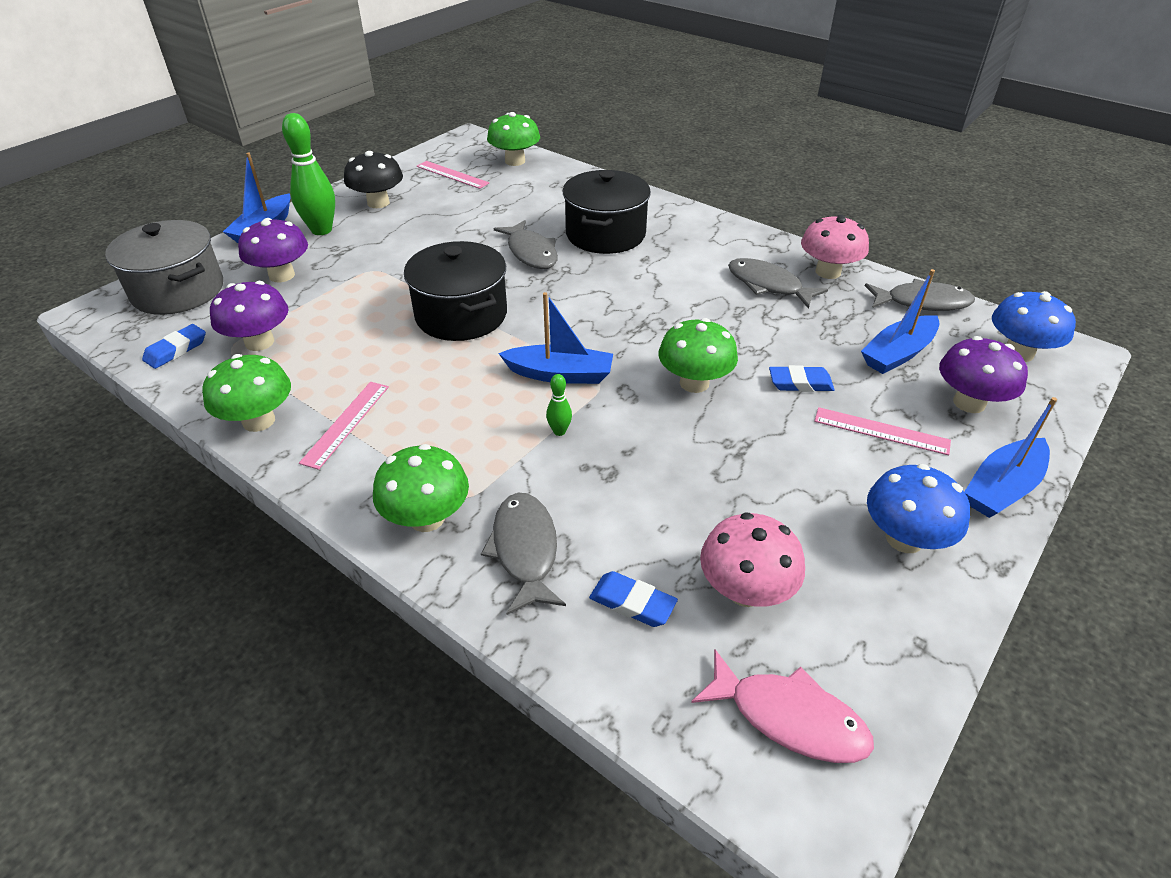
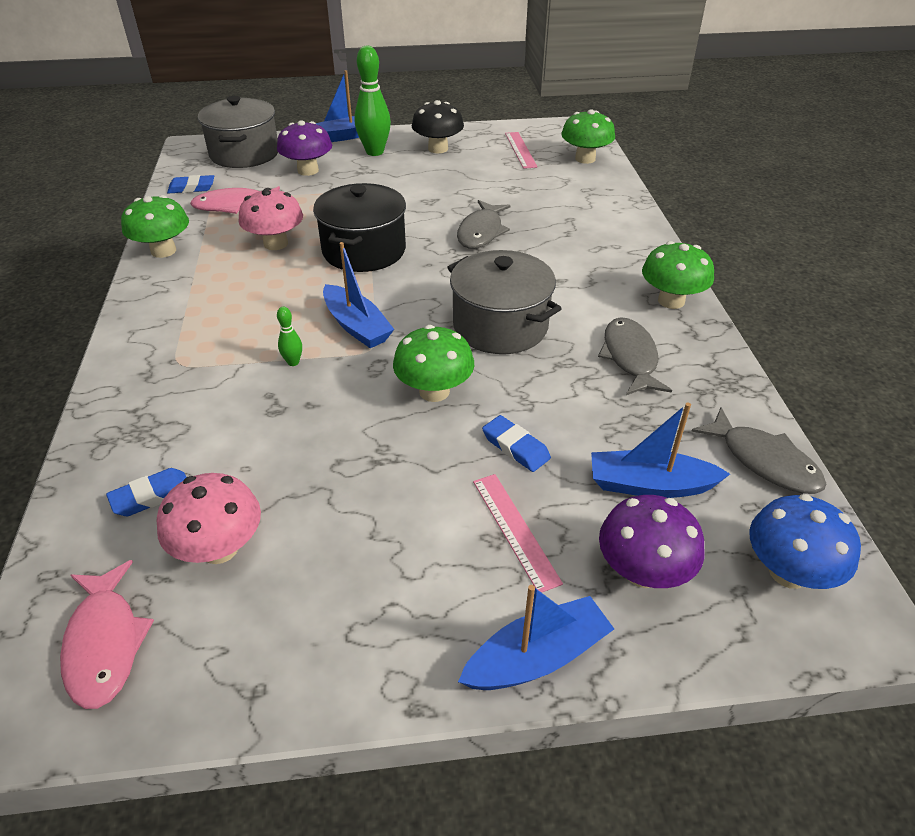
camera: 45 degrees right, 0 degrees up
purple mushroom [210,281,289,351] -> pink fish [190,186,280,214]
pink ruler [299,382,389,470] -> none
green mushroom [373,444,469,532] -> green mushroom moved to [642,241,714,309]
grey fish [481,493,566,615] -> none
black pot [563,170,651,254] -> none
blue eraser [589,571,678,627] -> blue eraser turned 75 degrees clockwise [106,468,187,516]
pink mushroom [801,215,869,279] -> pink mushroom moved to [238,188,303,250]
blue mushroom [867,464,970,553] -> none
blue boat [964,397,1057,518] -> blue boat turned 150 degrees clockwise [458,585,614,690]
none -> grey pot [447,250,562,354]

